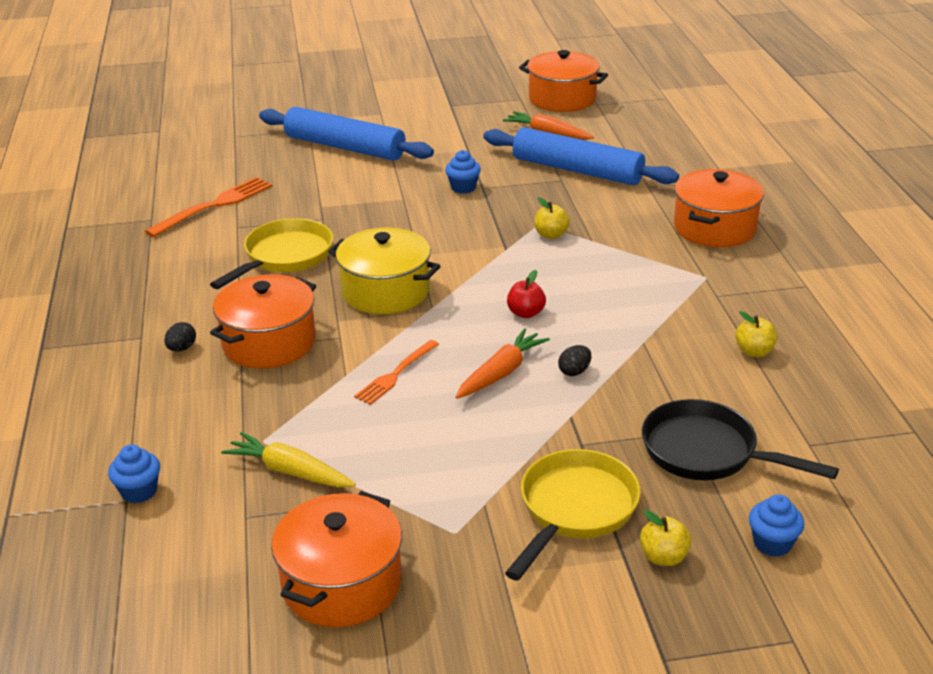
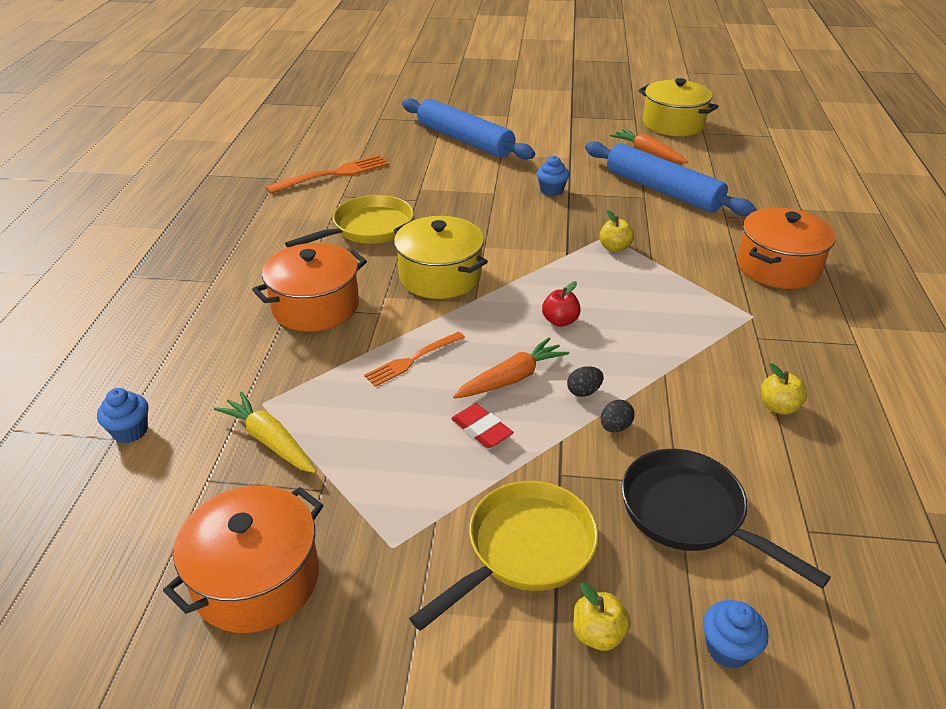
camera: 15 degrees right, 5 degrees up
black egg [164,322,196,352] -> black egg moved to [601,400,635,432]
orange pot [519,50,608,112] -> yellow pot [639,78,718,136]
none -> red eraser [451,404,514,448]

